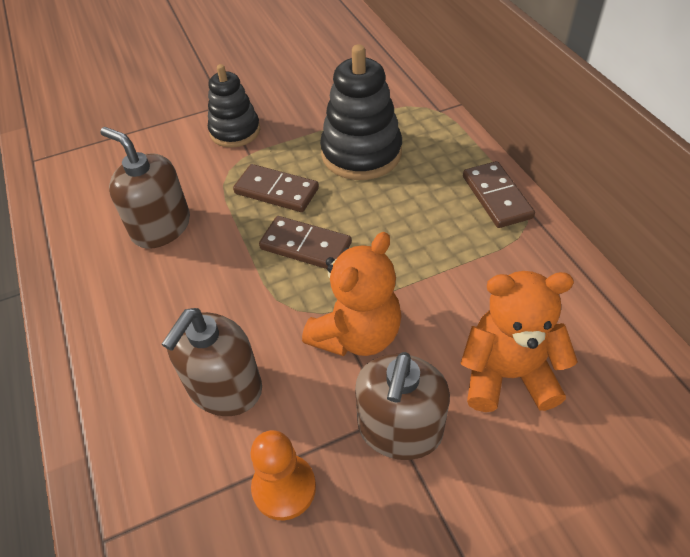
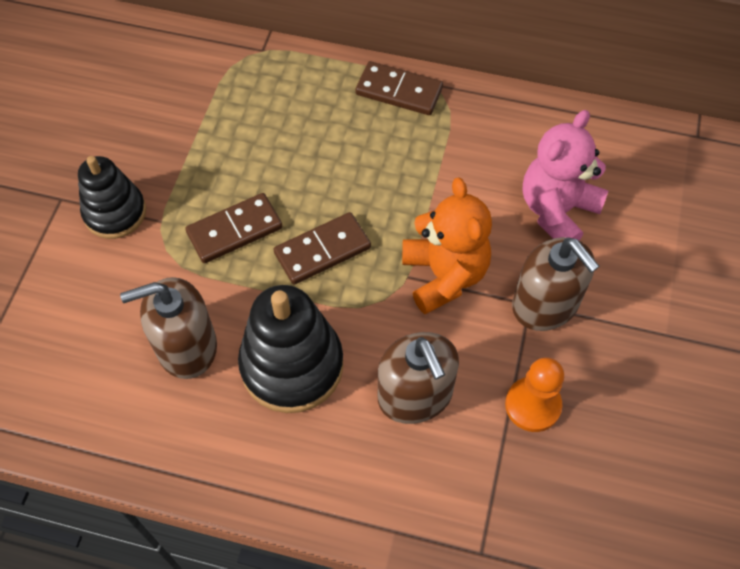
camera: 55 degrees left, 10 degrees up
black stacking toy [320,44,402,180] -> black stacking toy moved to [238,285,344,413]
orange teddy bear [460,271,578,412] -> pink teddy bear [523,110,608,240]

